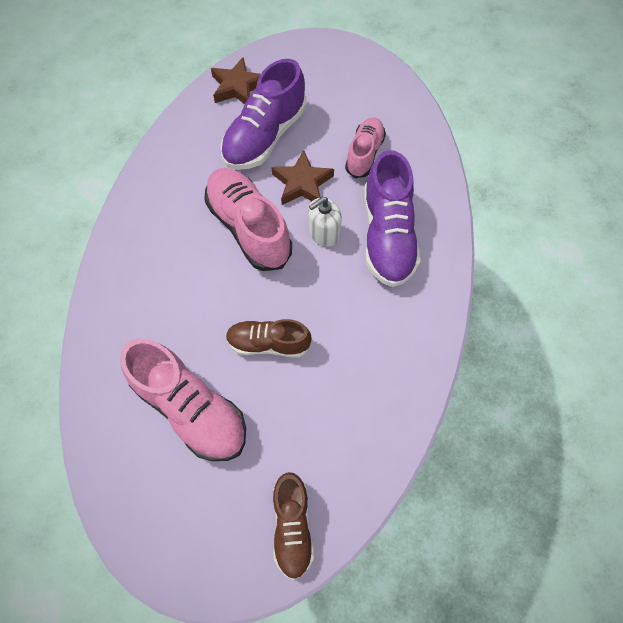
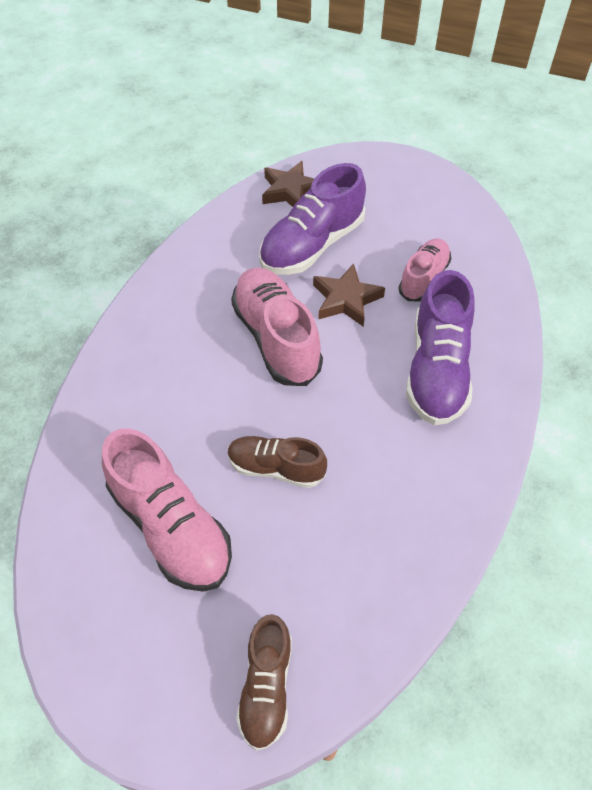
camera: 10 degrees right, 10 degrees down
white soap dispenser [308,197,342,247] -> none

